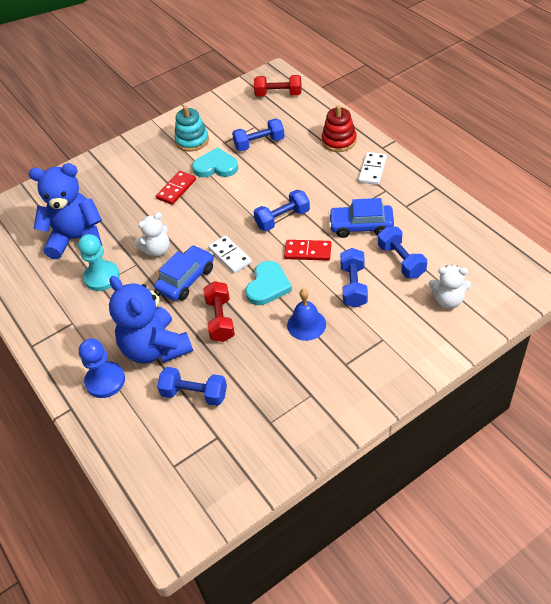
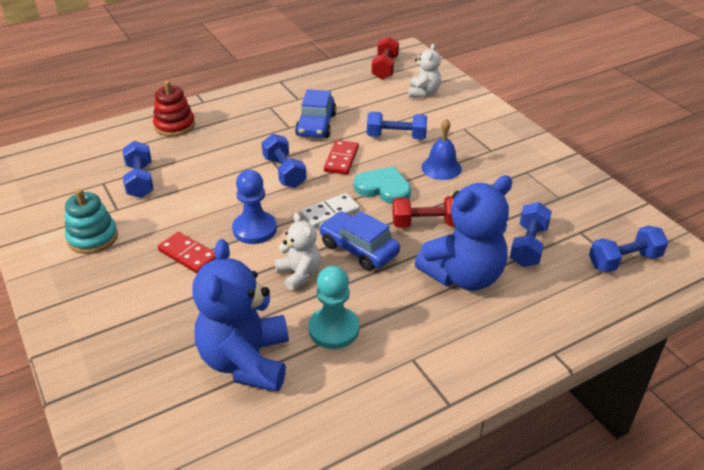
camera: 90 degrees left, 10 degrees down
blue pawn [79,339,125,398] -> blue pawn moved to [232,170,277,244]
turquoise heart [192,147,238,177] -> none
red dumbbell [254,75,301,97] -> red dumbbell moved to [372,36,399,80]
white domino [358,152,387,185] -> none
blue dumbbell [378,226,427,278] -> blue dumbbell moved to [589,226,668,272]

